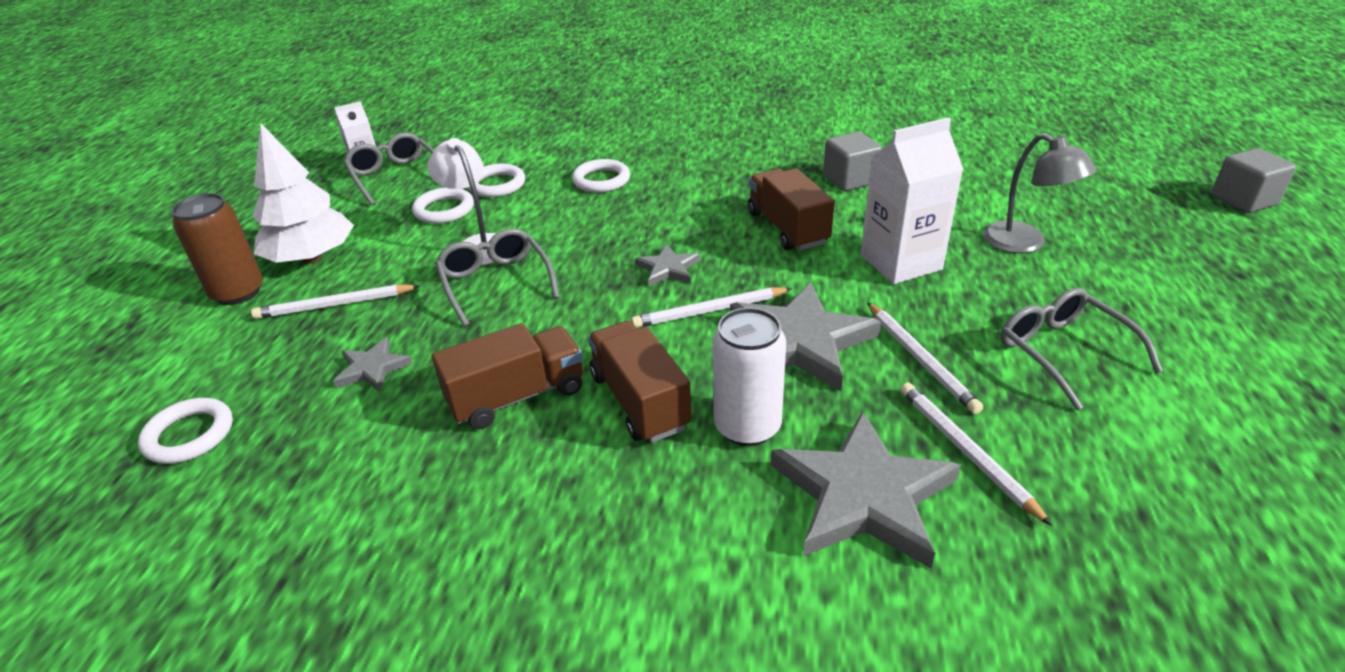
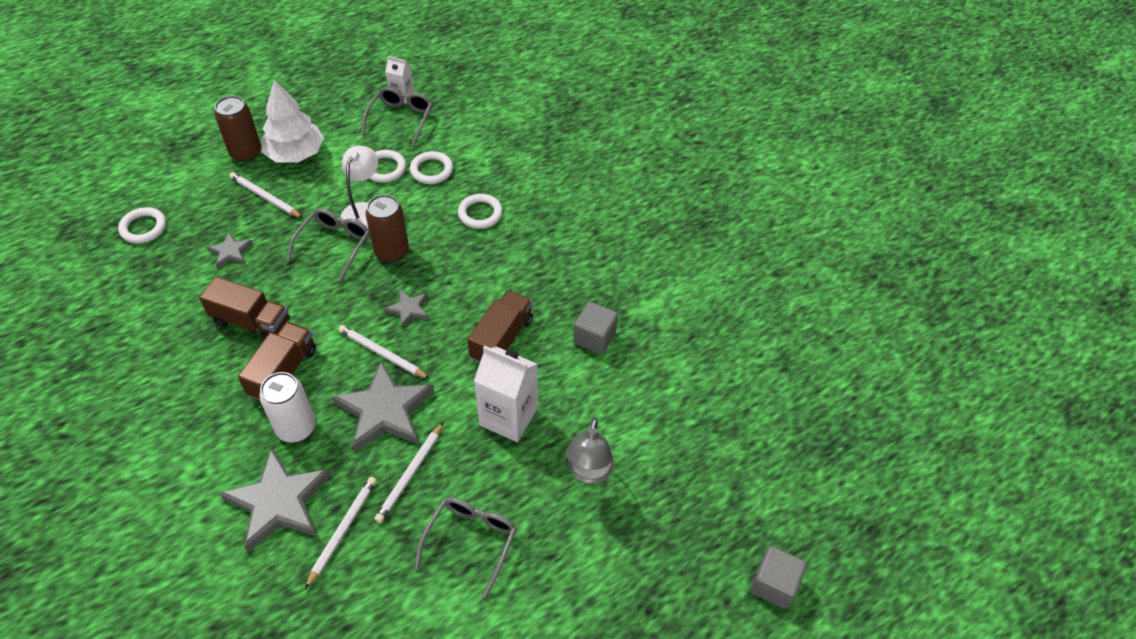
camera: 45 degrees right, 15 degrees up
none -> brown can [365,195,409,262]

